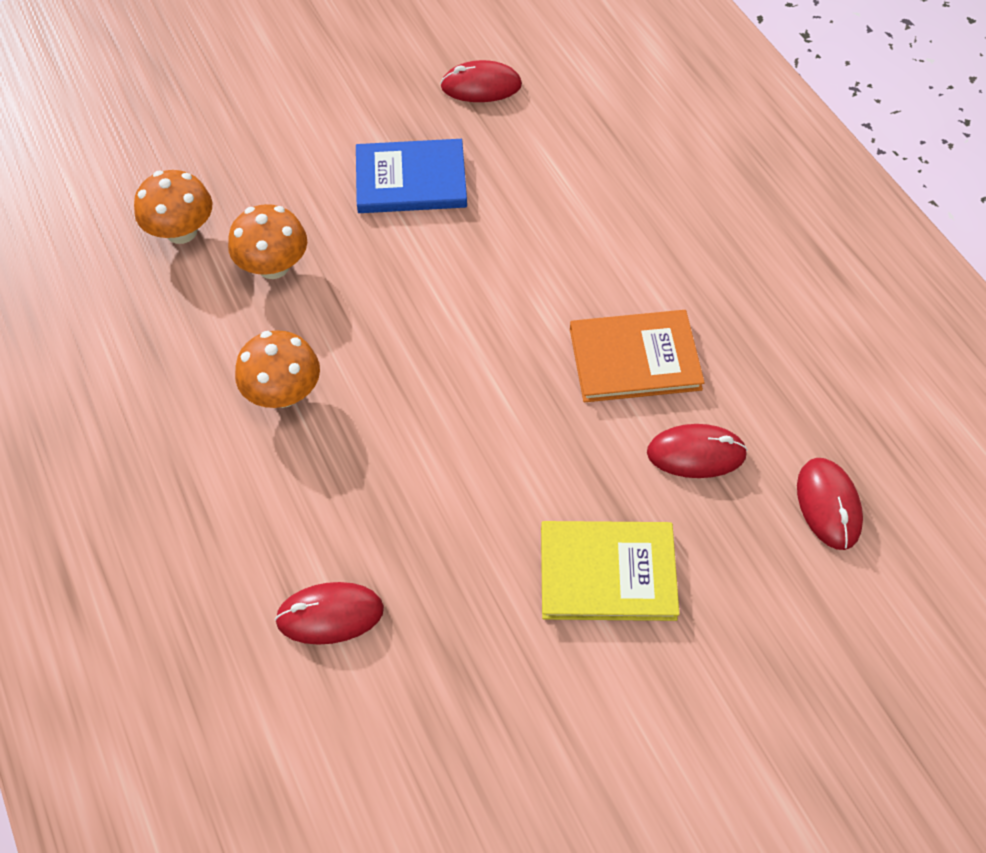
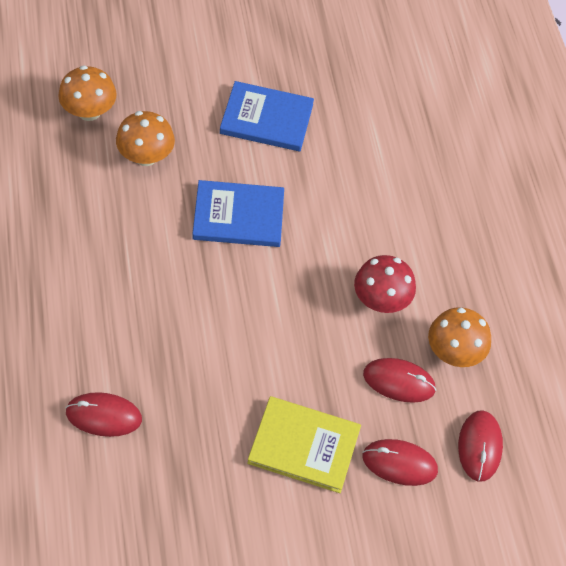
camera: 10 degrees right, 0 degrees up
orange mushroom [235,330,320,408] -> orange mushroom moved to [428,307,491,367]
red mouse [440,60,522,102] -> red mouse moved to [363,439,438,486]
orange book [570,310,705,402] -> red mushroom [354,255,416,313]
none -> blue book [192,180,284,247]

